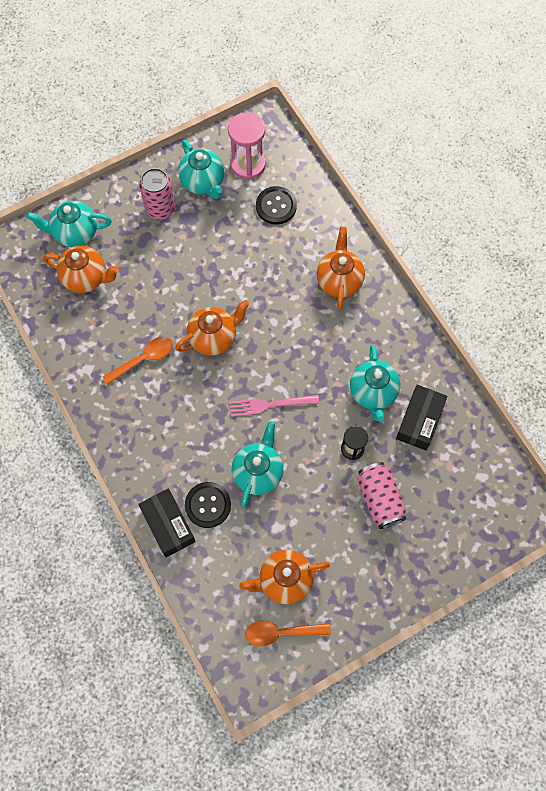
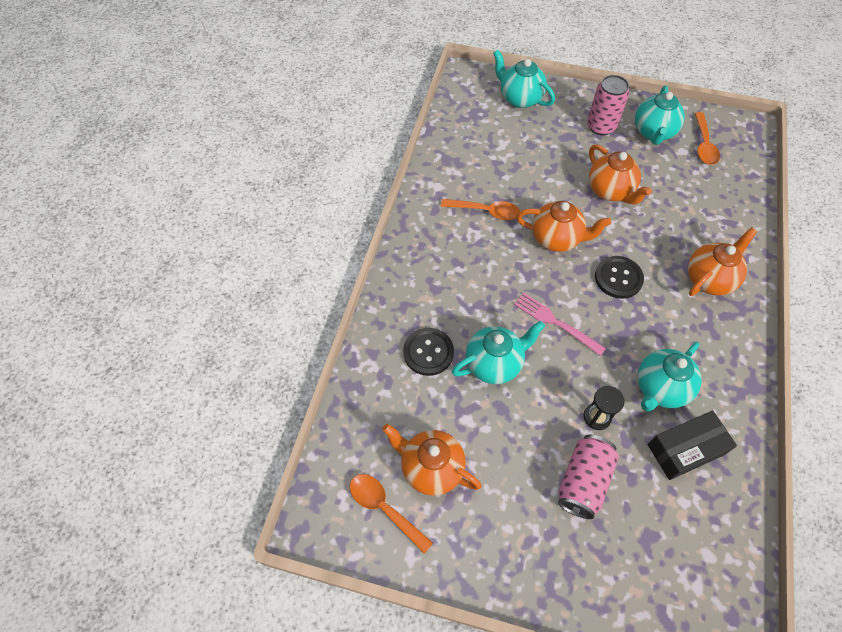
camera: 45 degrees right, 10 degrees down
orange teapot [43,246,119,293] -> orange teapot moved to [589,144,652,205]
black box [138,488,196,557] -> none
pink hourglass [228,112,266,180] -> orange spoon [695,112,720,165]
black button [256,186,297,224] -> black button moved to [595,256,644,299]

